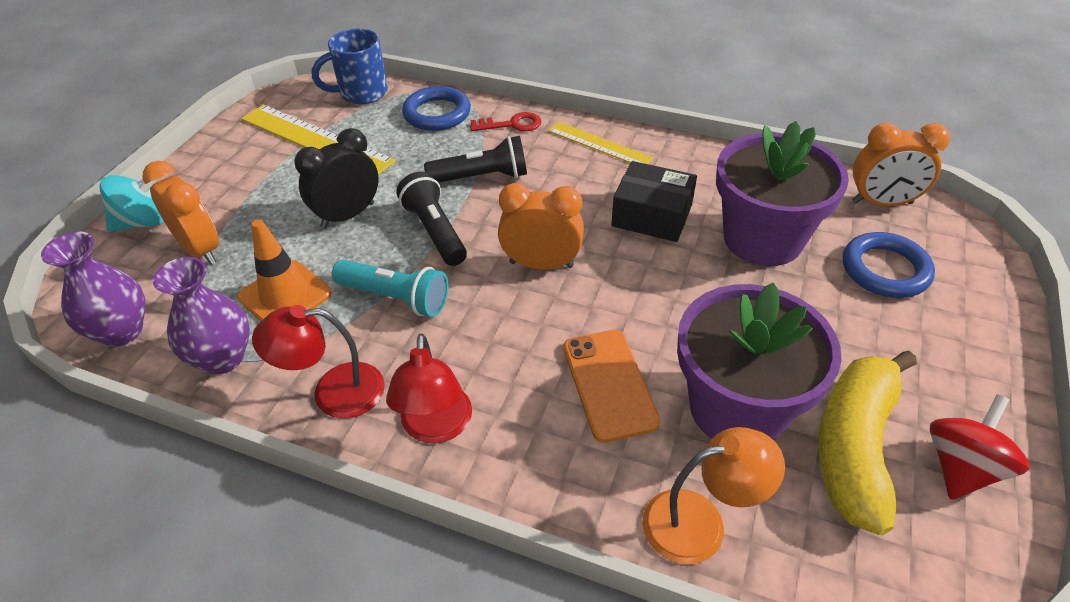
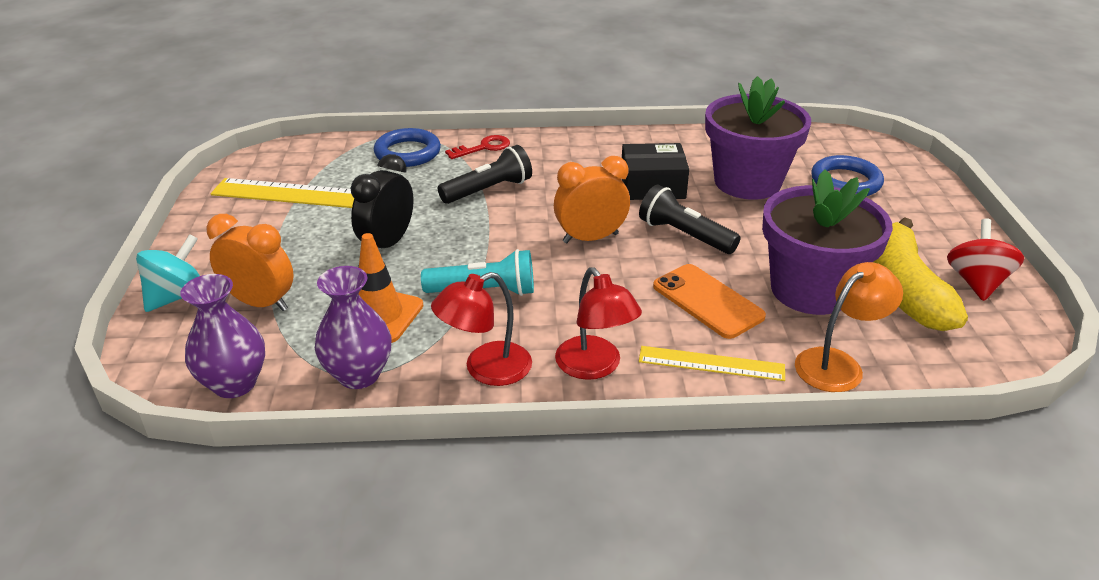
camera: 25 degrees left, 10 degrees down
blue mug [312,29,388,105] -> none
black flashlight [397,172,467,266] -> black flashlight moved to [639,185,741,254]
yellow ruler [548,122,653,164] -> yellow ruler moved to [639,346,785,381]
orange clock [852,123,950,206] -> none

